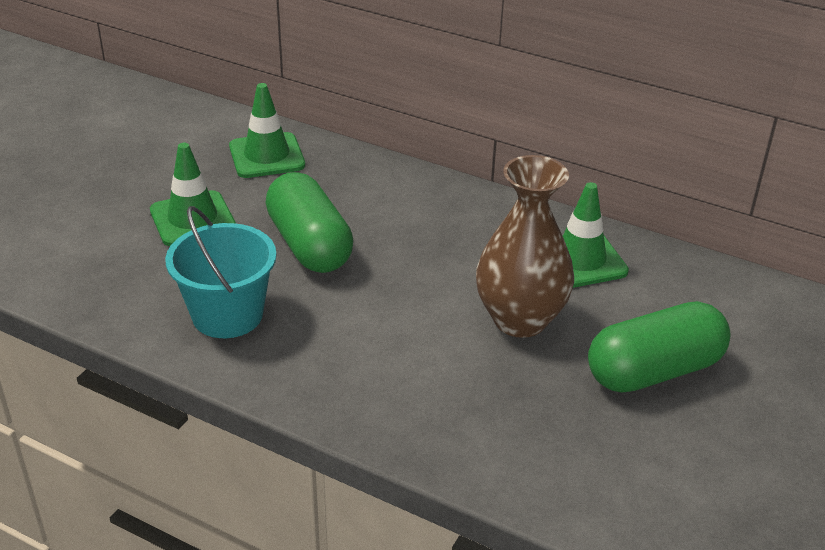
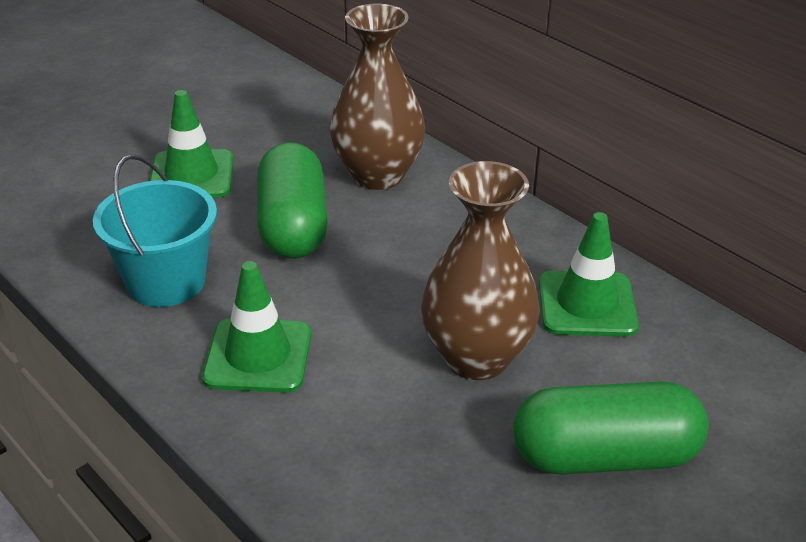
camera: 20 degrees right, 0 degrees up
green traffic cone [229,83,305,178] -> green traffic cone moved to [202,261,311,393]
none -> brown vase [330,4,425,190]

